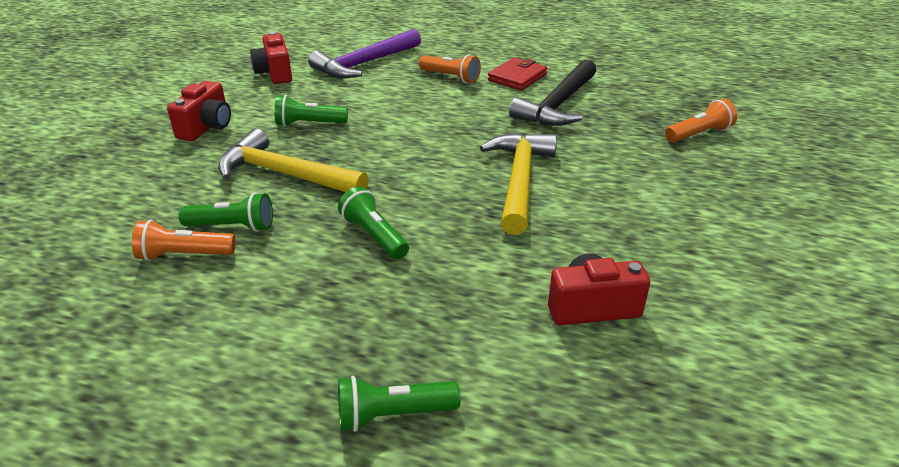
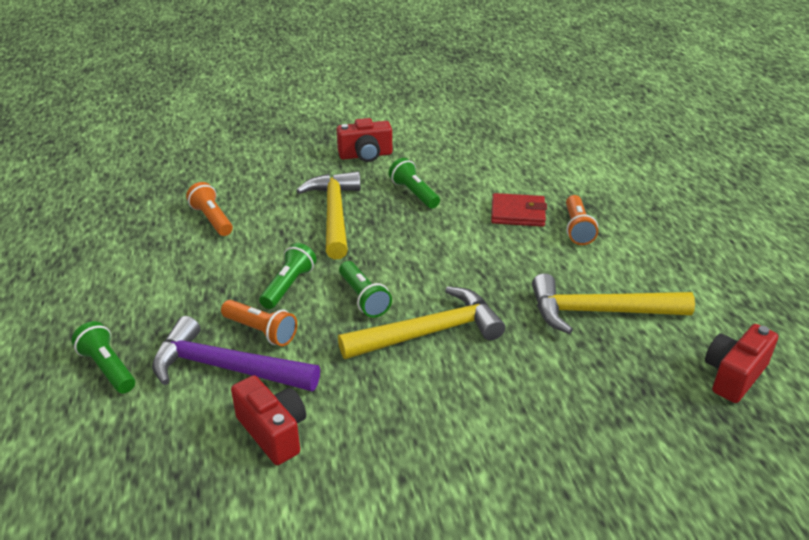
camera: 60 degrees right, 0 degrees up
green flashlight [178,192,273,232] -> green flashlight moved to [339,261,392,318]
red camera [250,32,292,84] -> red camera moved to [705,324,778,403]
purple hammer [308,29,421,79] -> purple hammer moved to [152,316,320,391]
red wallet [488,57,547,91] -> red wallet moved to [491,193,547,227]
black hammer [509,59,597,126] -> yellow hammer [532,273,695,334]
orange flashlight [665,99,737,143] -> orange flashlight moved to [221,300,297,346]

